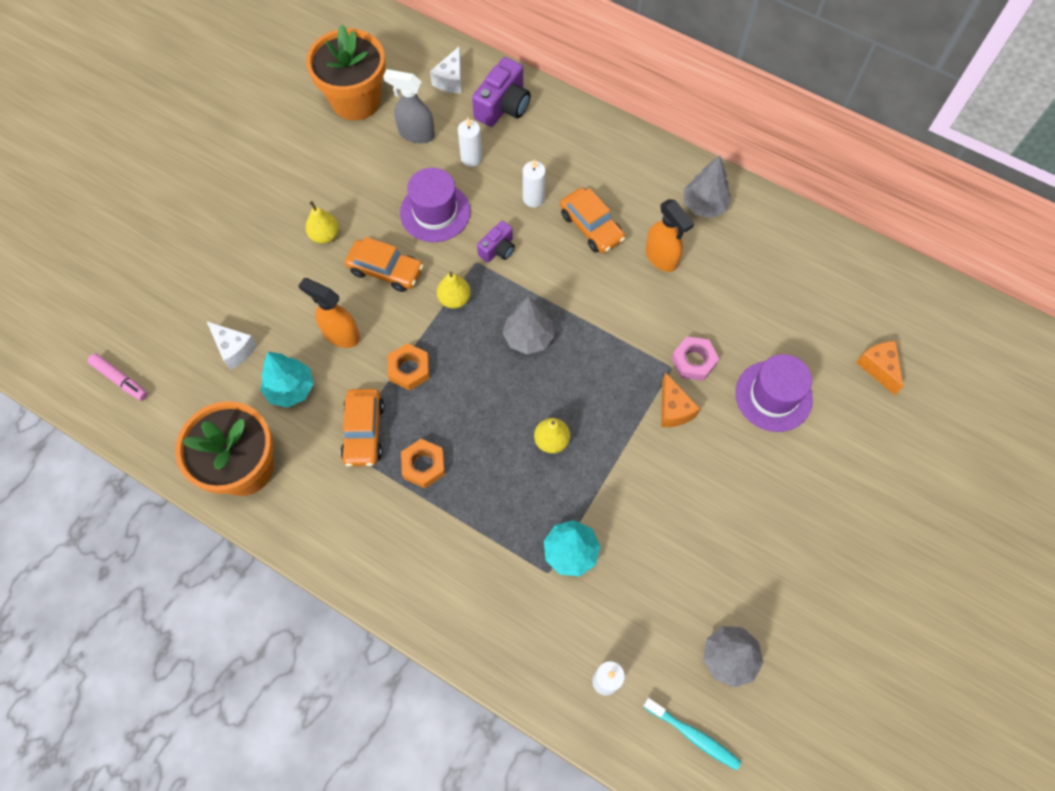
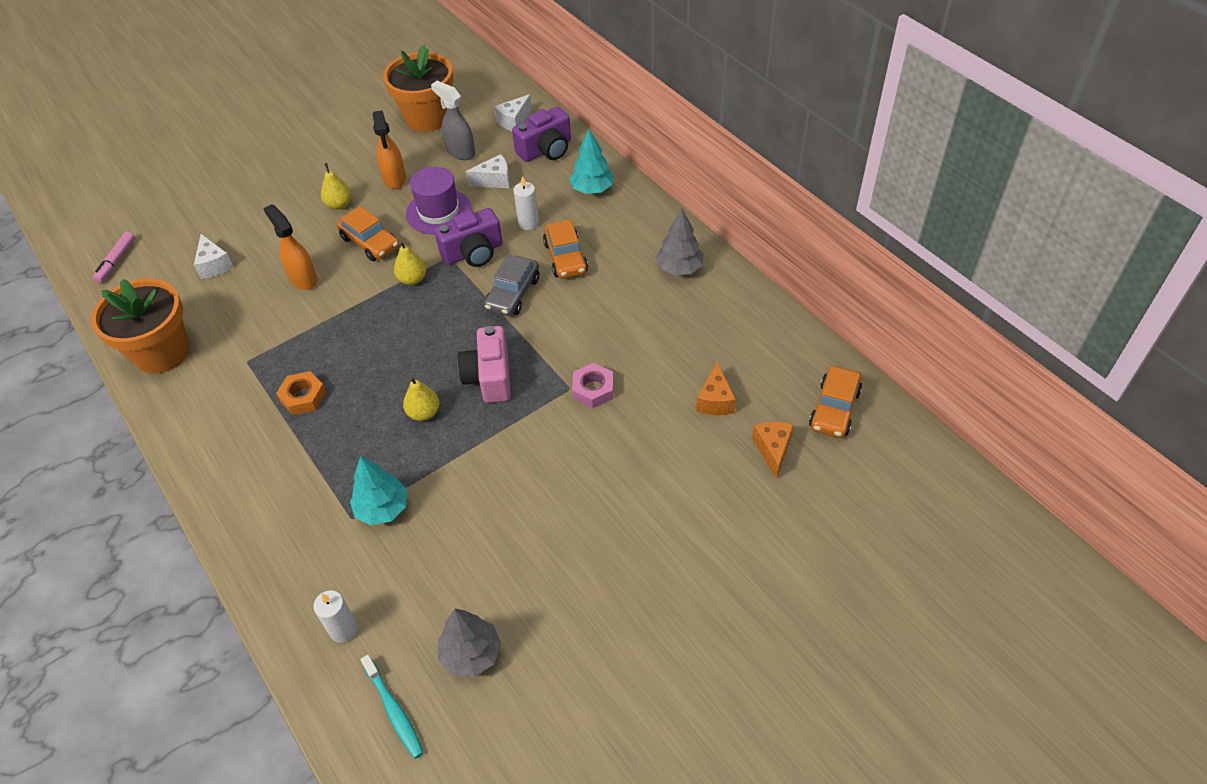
camera: 25 degrees right, 15 degrees down
pink marker [87,353,148,401] -> pink marker turned 45 degrees clockwise [93,232,135,283]
turquoise tree [260,352,314,408] -> turquoise tree moved to [569,129,614,194]
orange car [340,389,384,467] -> orange car moved to [809,366,862,438]
orange nut [388,343,429,390] -> none
white candle [458,118,482,167] -> white cheese [466,154,510,188]
purple camera [477,221,515,262] -> purple camera [434,208,503,267], size x1.69
grey tree [503,297,554,354] -> none
orange spray bottle [645,199,694,272] -> orange spray bottle moved to [373,110,406,189]
orange cheese [661,372,700,427] -> orange cheese moved to [696,362,736,415]
purple hat [735,354,813,432] -> none
none -> pink camera [457,326,511,403]
none -> grey car [484,254,539,316]

